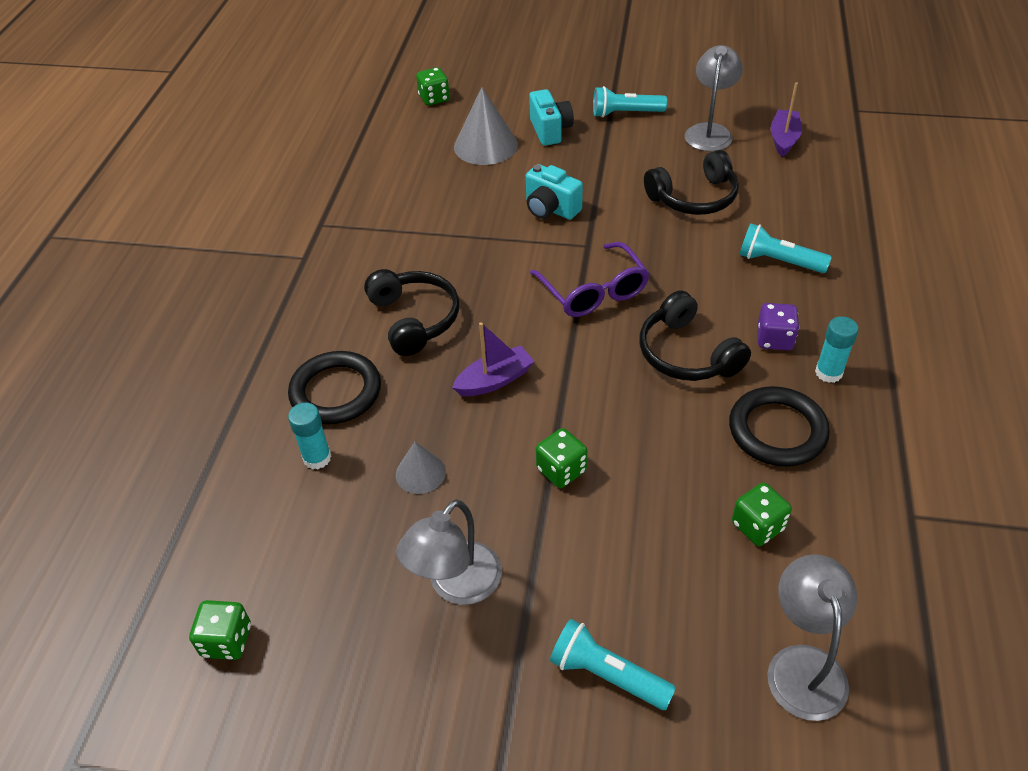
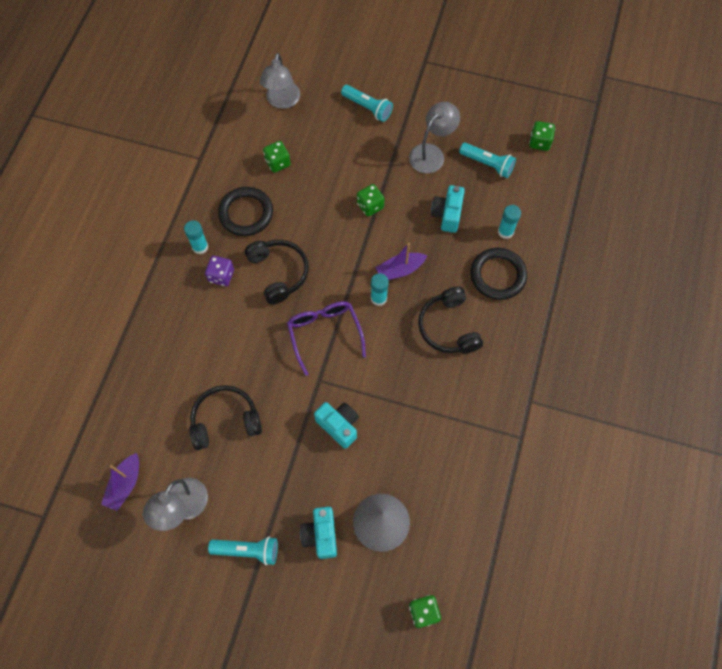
camera: 175 degrees left, 20 degrees up
grey cone [396,442,446,494] -> turquoise camera [431,185,465,233]
turquoise flashlight [739,223,832,273] -> turquoise flashlight moved to [459,143,516,178]
none -> turquoise glue stick [371,273,389,306]

